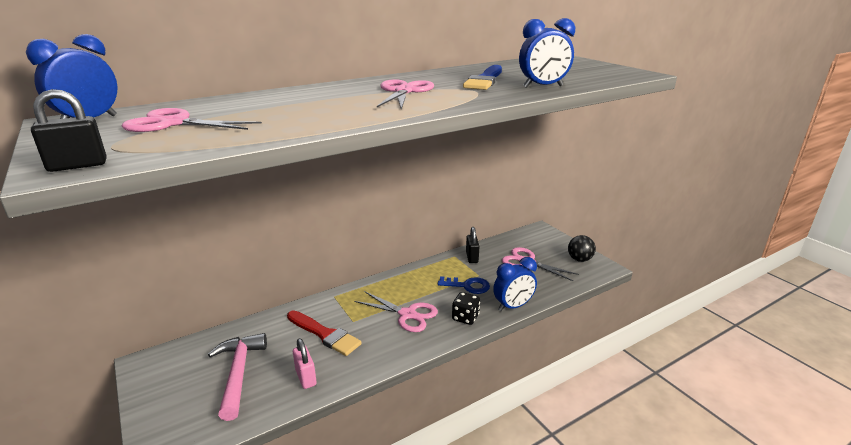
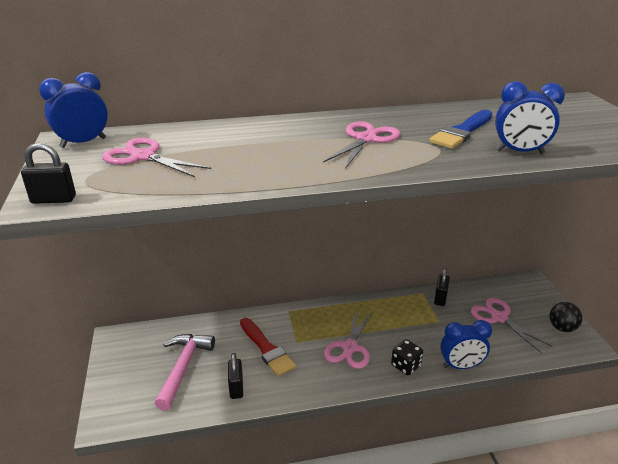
camera: 20 degrees right, 5 degrees up
pink padlock [293,338,317,389] -> black padlock [228,353,243,399]
pink scissors [354,291,438,332] -> pink scissors turned 60 degrees clockwise [324,312,372,369]
blue key [438,276,490,294] -> none

